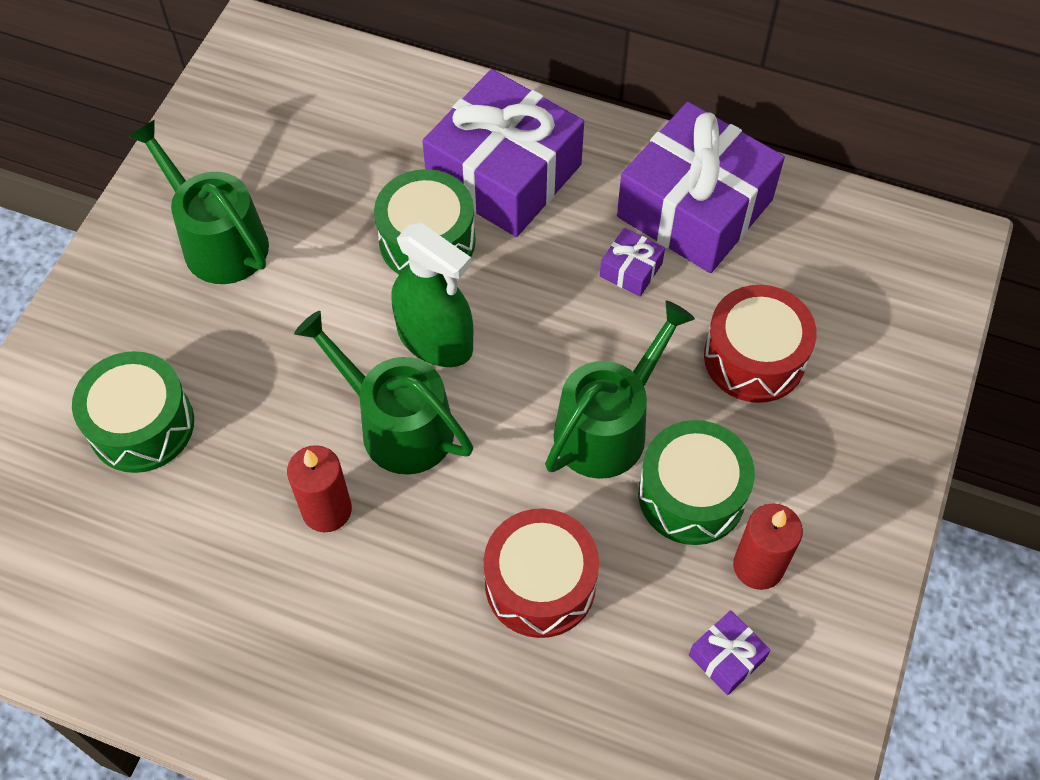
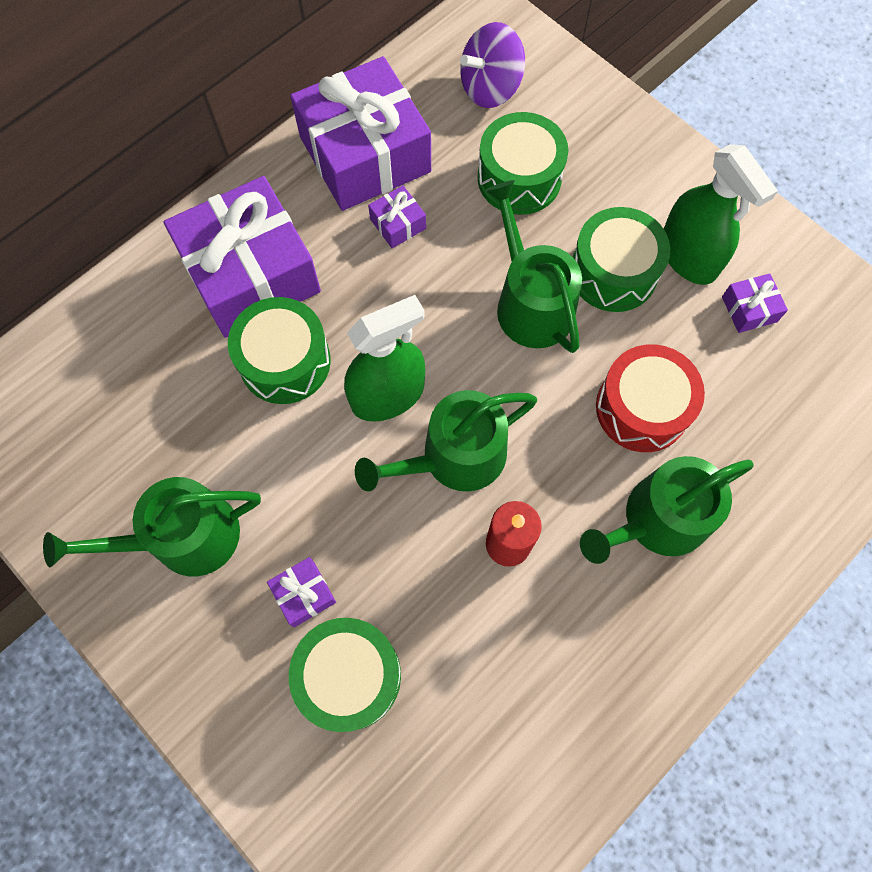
camera: 65 degrees left, 10 degrees up
red drum [704,285,817,403] -> green drum [478,112,568,215]
red candle [733,503,803,590] -> green spray bottle [664,144,778,285]
none -> purple gift [267,557,336,627]
none -> purple spinning top [460,22,525,108]
none -> green watering can [580,456,754,564]

